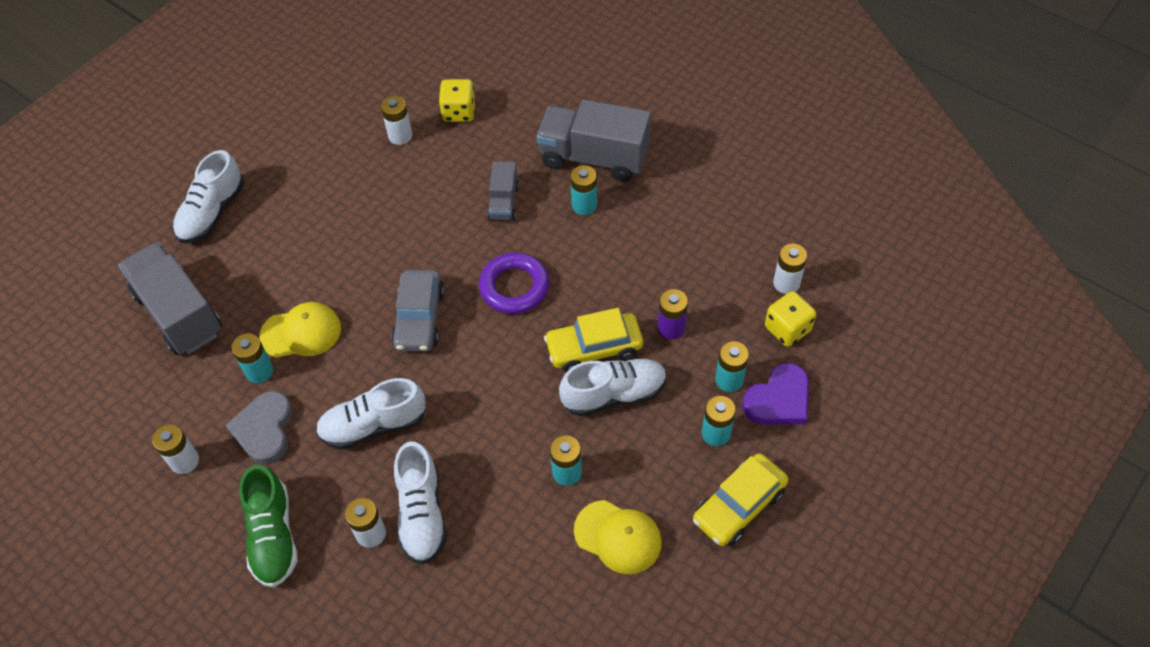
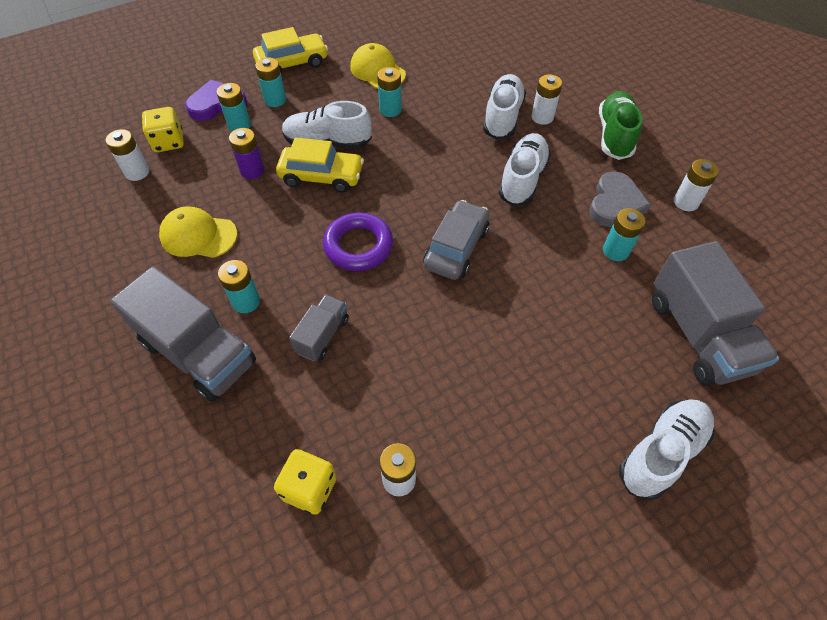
camera: 160 degrees left, 0 degrees up
yellow cap [259,302,341,358] -> yellow cap moved to [159,206,237,258]
white shoe [316,378,426,449] -> white shoe turned 75 degrees counterclockwise [499,133,551,206]

